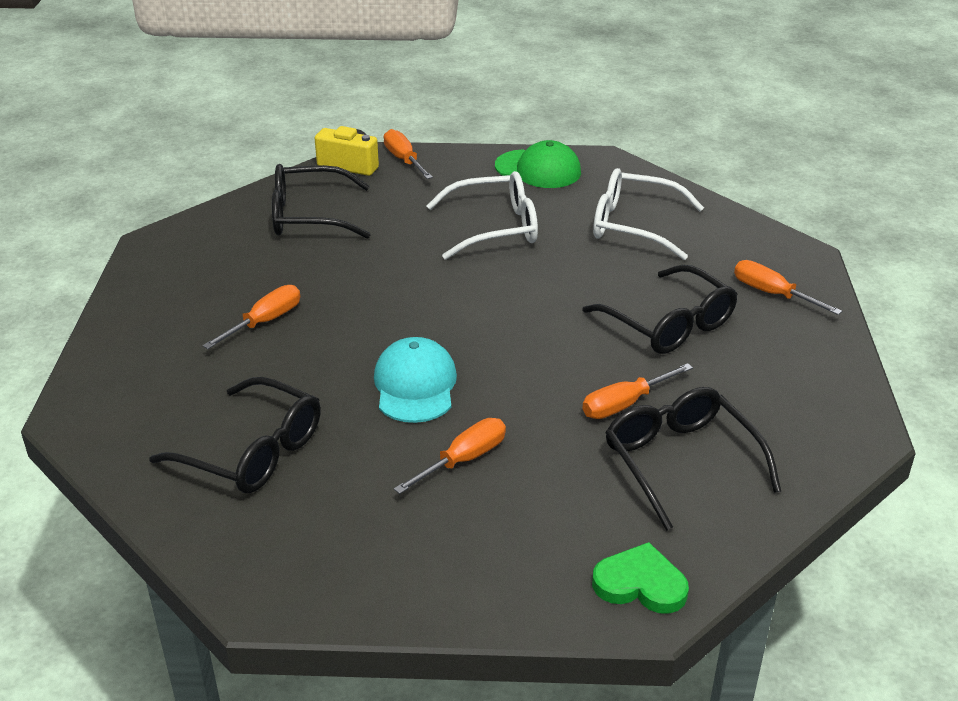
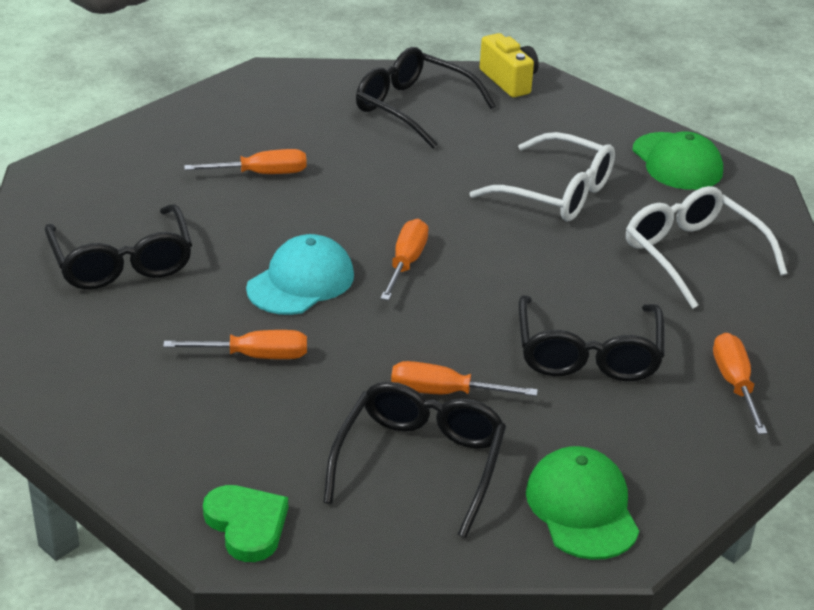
camera: 40 degrees right, 0 degrees up
orange screwdriver [384,129,433,179] -> orange screwdriver moved to [380,219,428,301]
none -> green cap [526,446,639,560]

